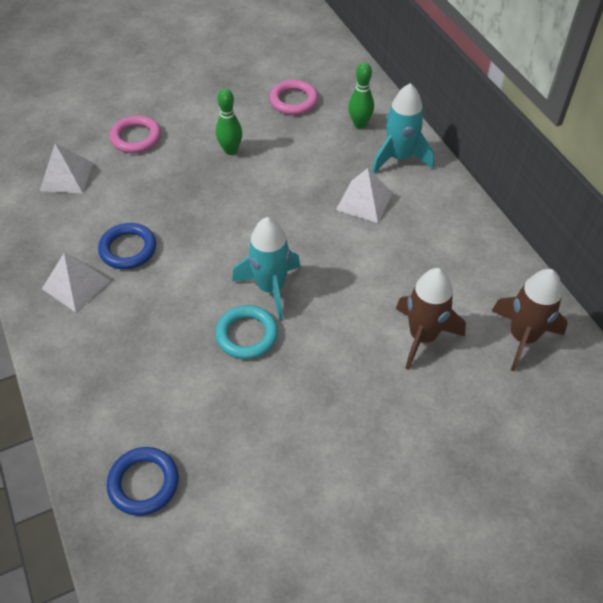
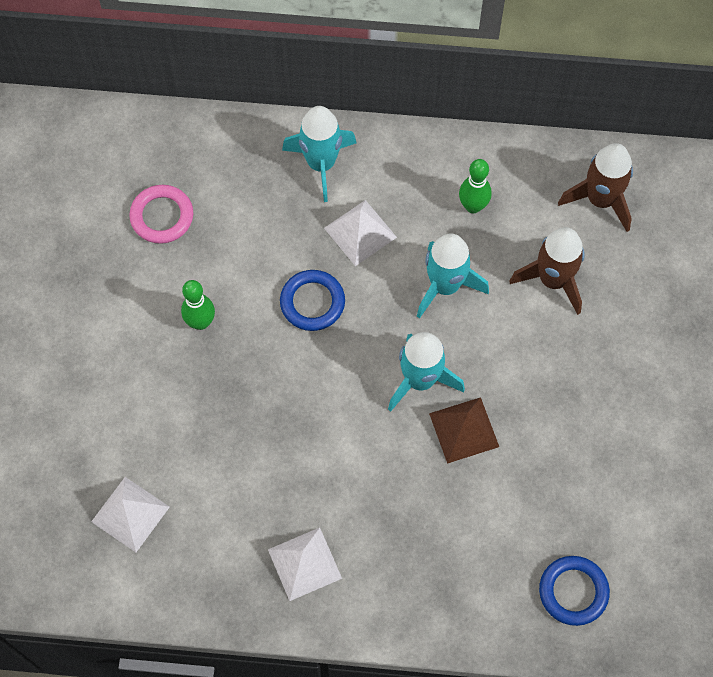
camera: 60 degrees left, 15 degrees up
blue ring [98,223,156,269] -> blue ring moved to [280,270,345,331]
pink ring [110,115,161,153] -> none
turquoise ring [215,305,278,359] -> brown pyramid [429,397,499,464]
green bowling pin [348,62,374,129] -> green bowling pin moved to [459,159,492,213]
none -> turquoise rocket [417,233,489,319]

